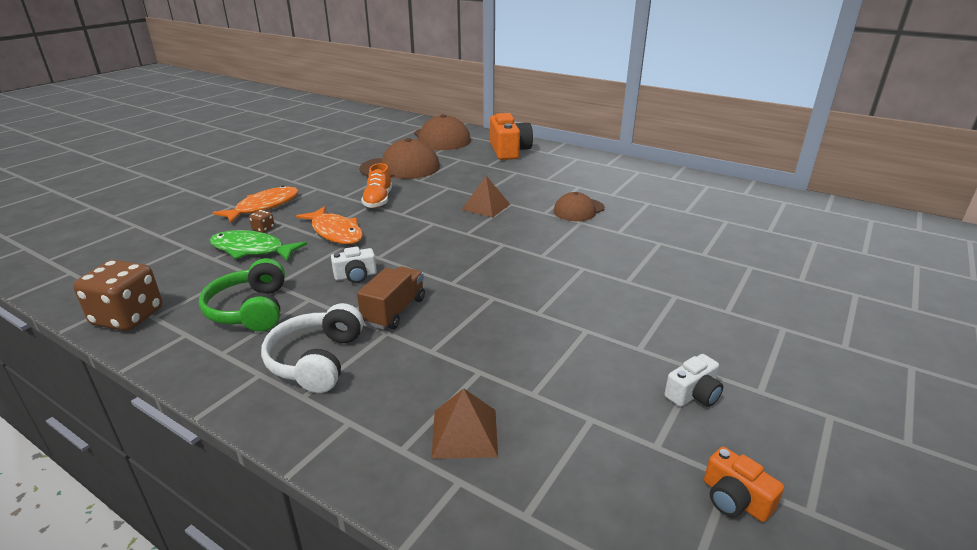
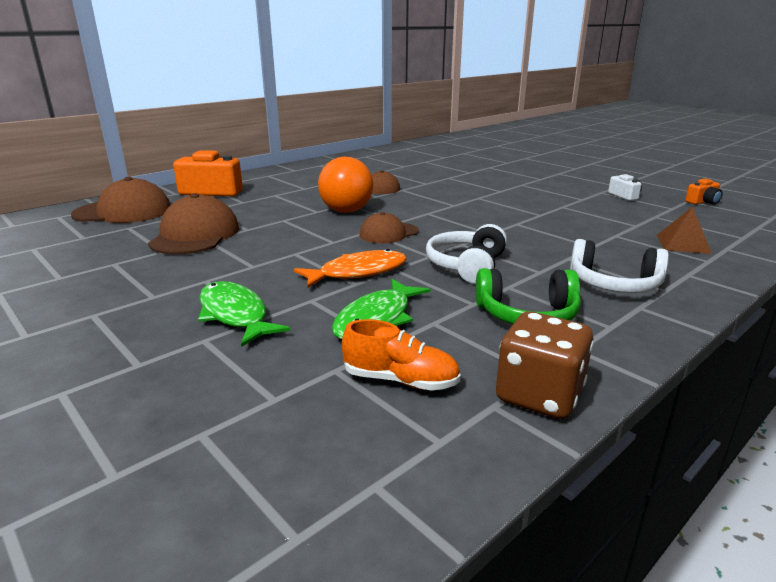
camera: 75 degrees left, 5 degrees down
orange fish [213,186,299,223] -> green fish [198,281,290,347]
brown dice [249,210,275,233] -> none
white camera [331,247,377,283] -> white headphones [426,224,507,284]
brown truck [357,266,425,329] -> none
orange shoe [361,163,392,208] -> orange shoe moved to [342,319,461,391]
brown pyramid [462,176,510,218] -> orange ball [318,156,373,213]
none -> brown cap [359,212,418,243]

